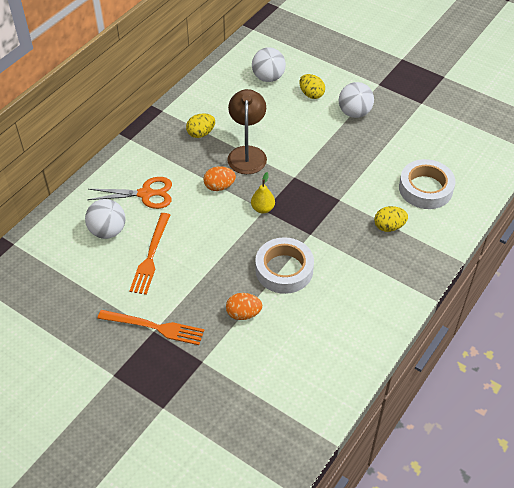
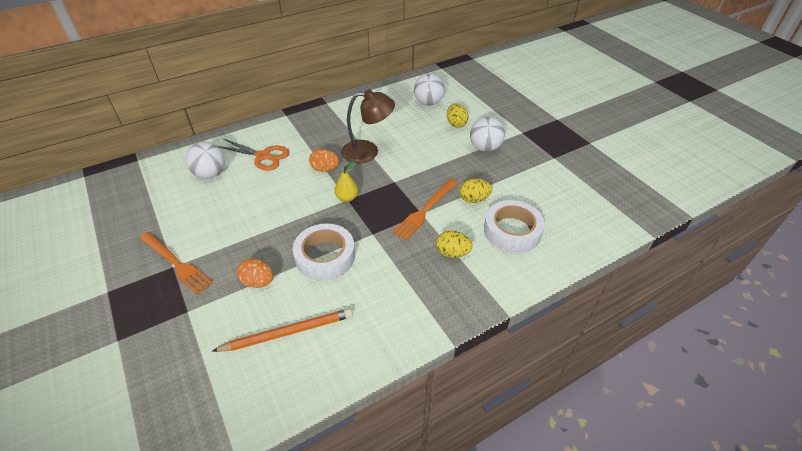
camera: 25 degrees right, 5 degrees down
orange fork [129,213,170,295] -> orange fork moved to [392,179,458,240]
yellow egg [186,113,215,138] -> yellow egg moved to [459,179,492,203]
brown lamp [227,89,267,174] -> brown lamp turned 60 degrees clockwise [341,89,395,163]
none -> orange pencil [212,308,353,352]

